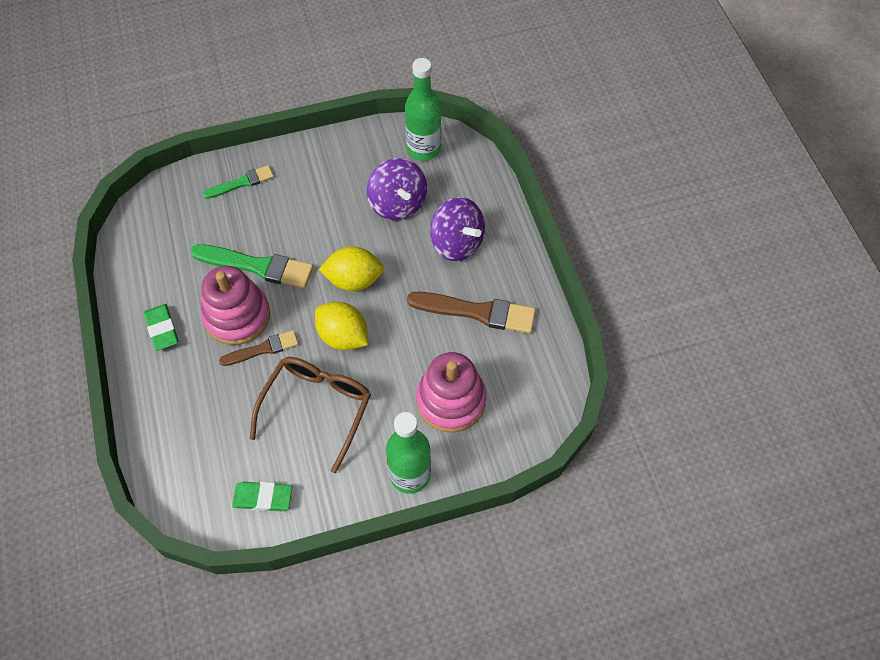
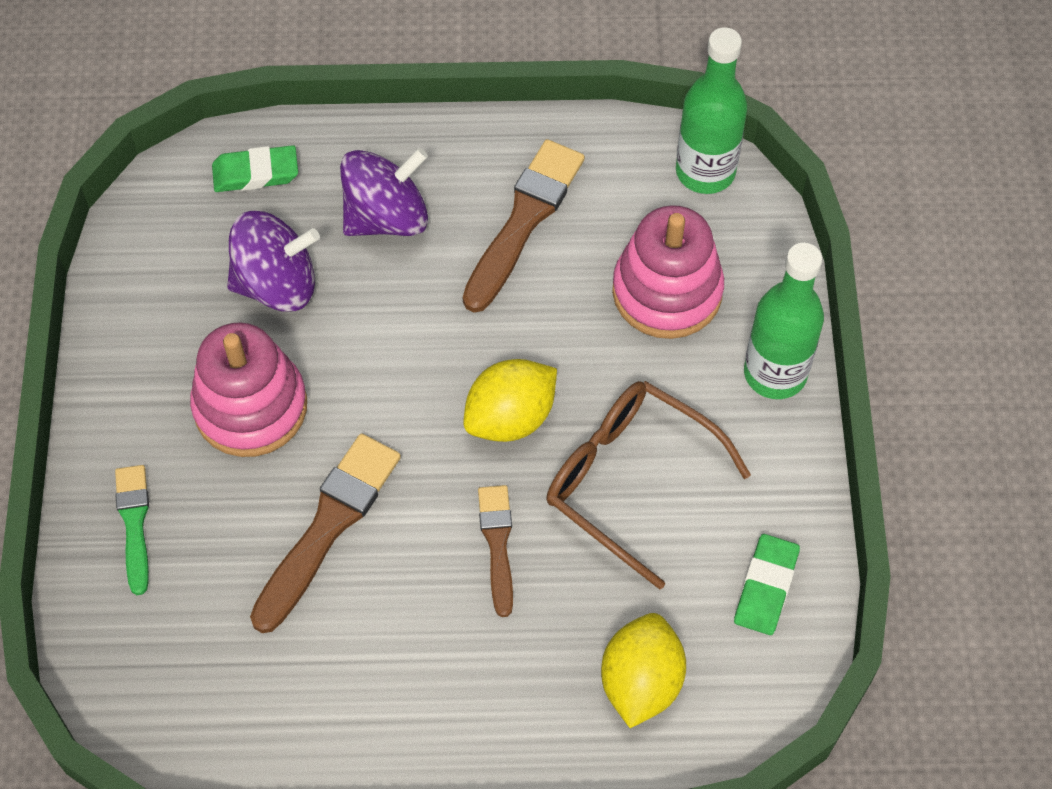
camera: 75 degrees left, 0 degrees up
green eraser [144,304,178,351] -> green eraser moved to [212,145,298,192]
green brush [191,244,313,289] -> brown brush [250,433,401,633]
pink stacking toy [201,266,270,345] -> pink stacking toy moved to [190,322,307,457]
yellow lemon [319,246,384,291] -> yellow lemon moved to [601,613,686,728]
green bottle [405,58,441,161] -> green bottle moved to [676,28,747,194]

